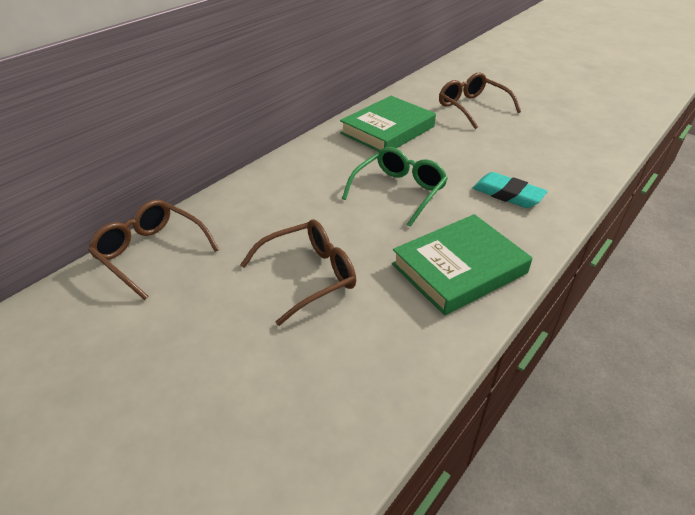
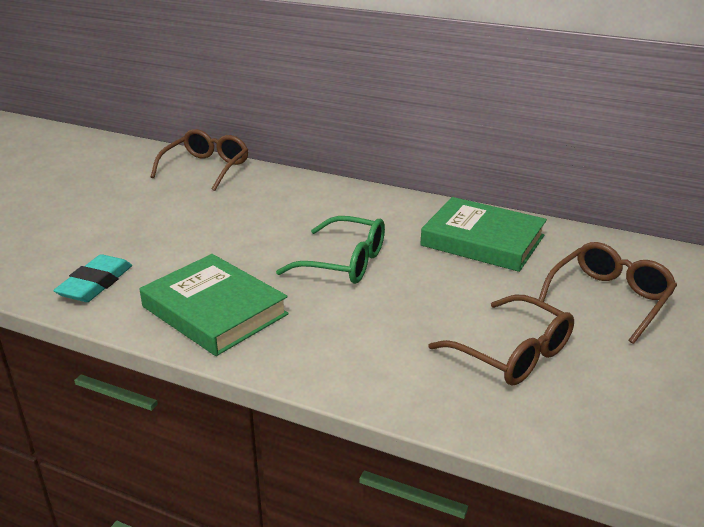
camera: 75 degrees right, 10 degrees down
brown glasses [240,219,356,326] -> brown glasses moved to [429,295,574,386]
turquoise eraser [473,172,548,208] -> turquoise eraser moved to [53,254,132,302]

